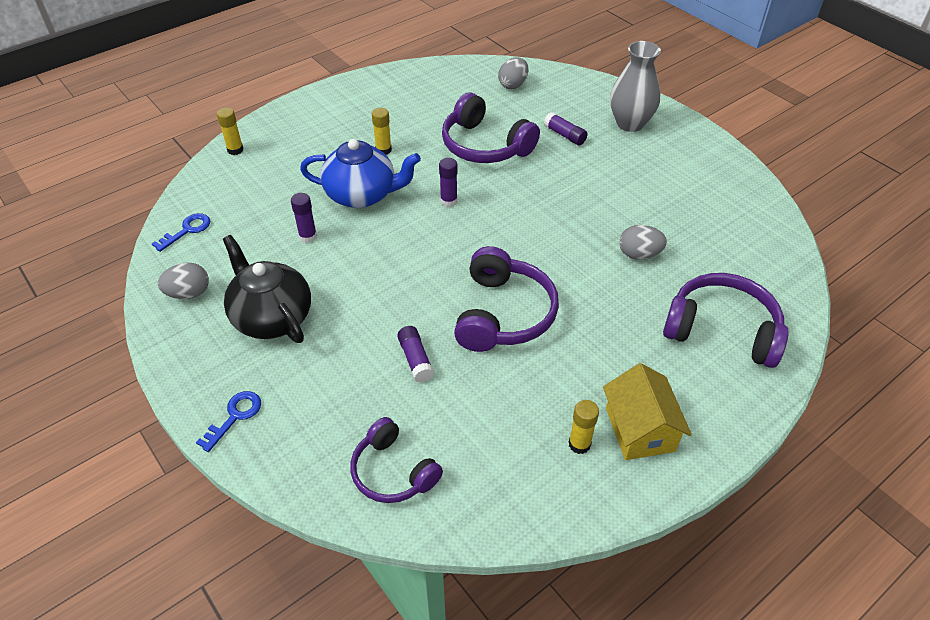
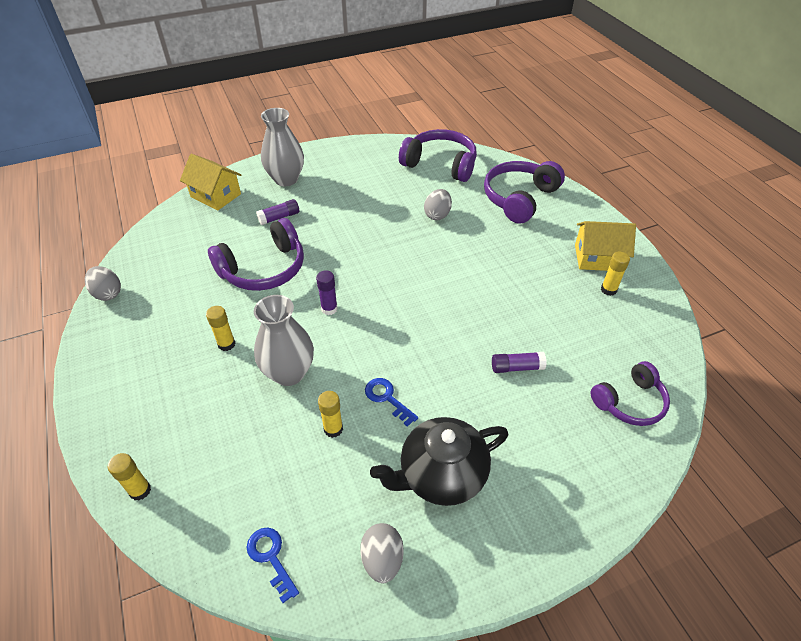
camera: 75 degrees left, 0 degrees up
blue key [196,391,261,452] -> blue key moved to [365,378,418,427]
purple glue stick [291,193,317,243] -> yellow glue stick [318,391,343,438]
blue teapot [300,139,421,208] -> grey vase [254,295,314,386]
purple headphones [454,246,559,352] -> purple headphones moved to [399,129,477,182]
grey egg [498,57,528,89] -> grey egg moved to [85,266,121,301]
none -> yellow house [180,154,241,211]

